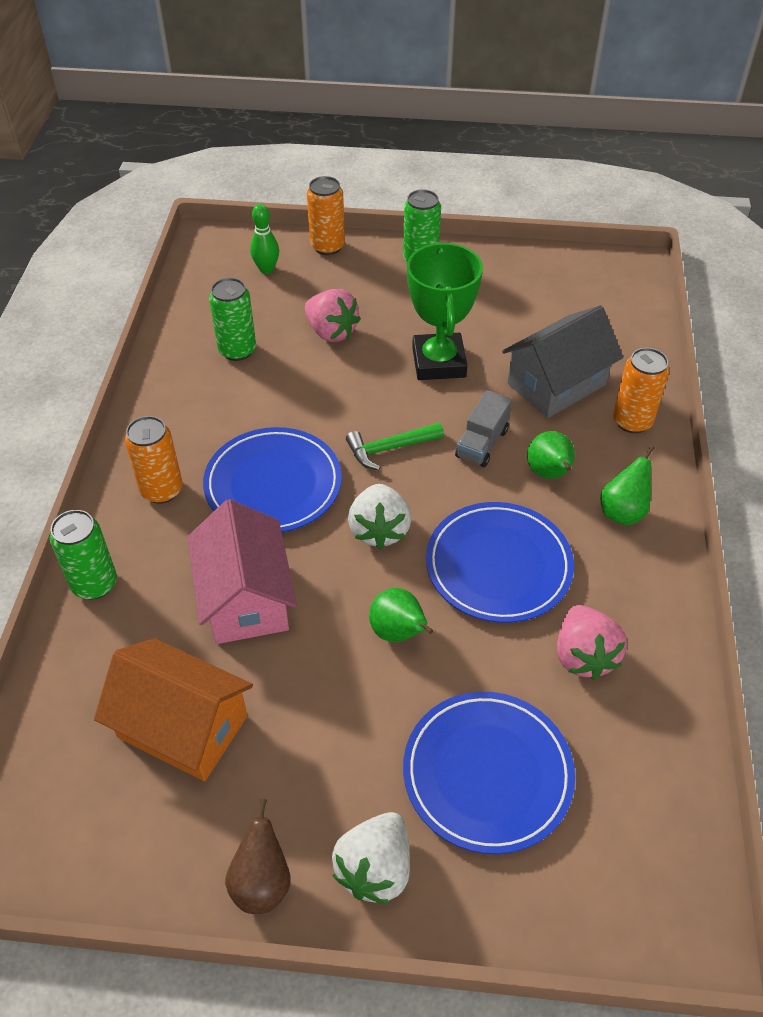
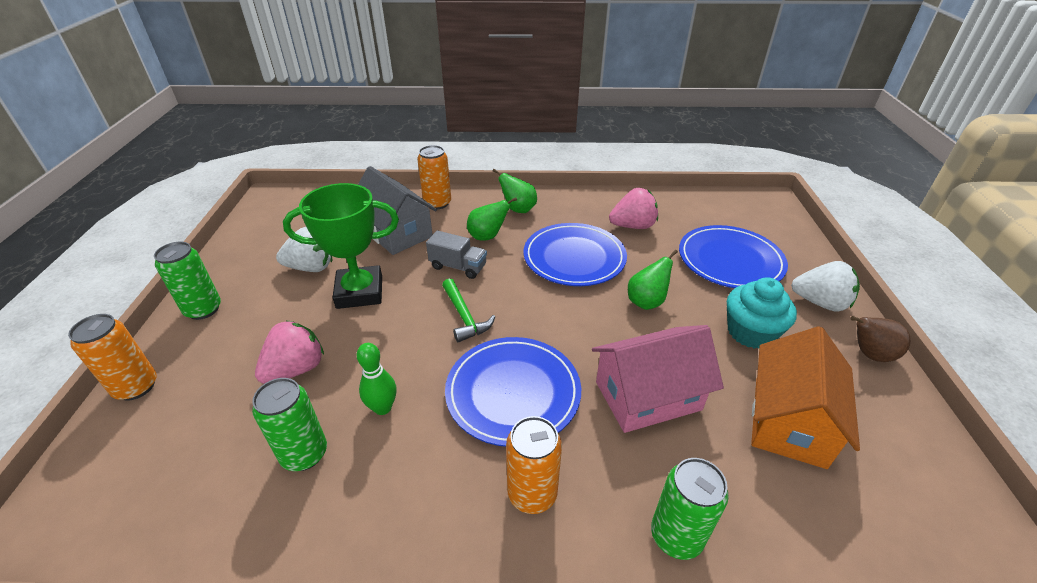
camera: 95 degrees left, 10 degrees down
green bowling pin [250,204,279,274] -> green bowling pin moved to [356,343,397,415]
white strawberry [348,484,412,549] -> white strawberry moved to [276,227,332,272]
none -> turquoise cupcake [727,277,797,349]

